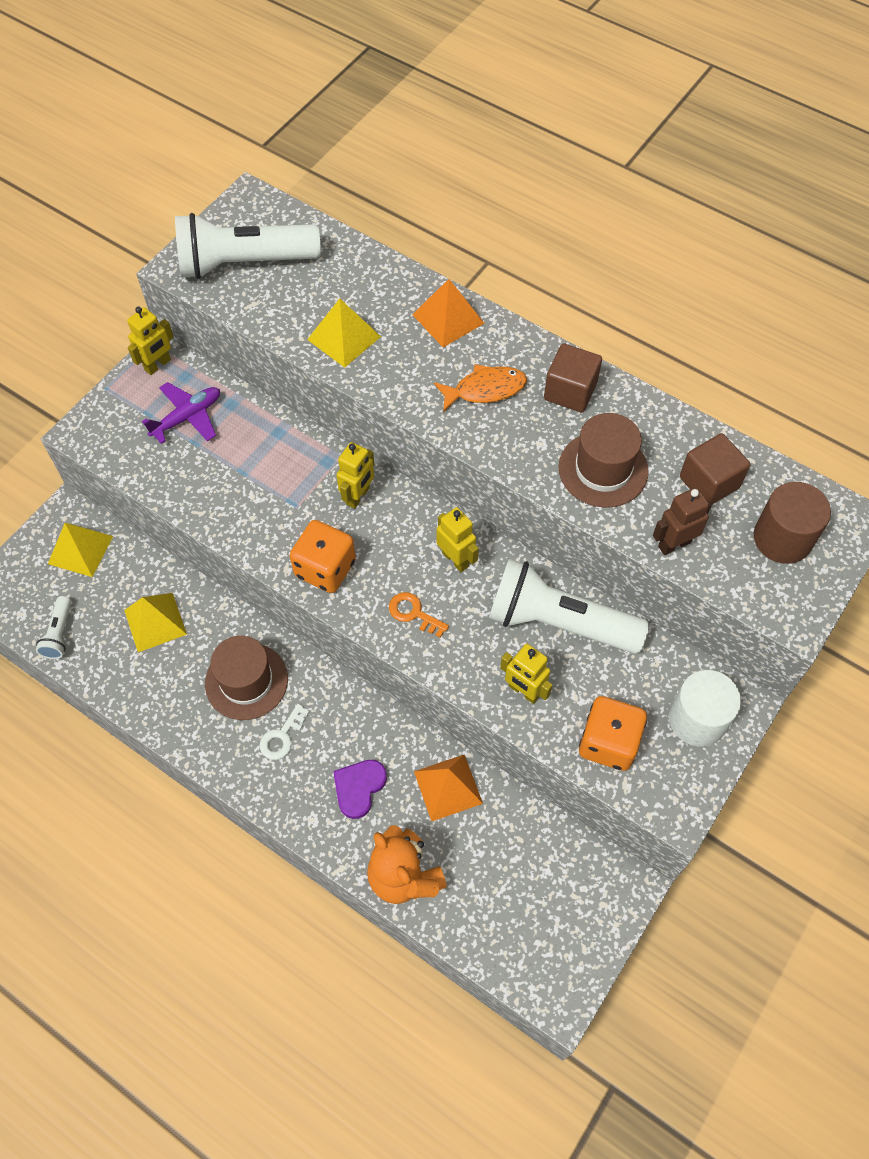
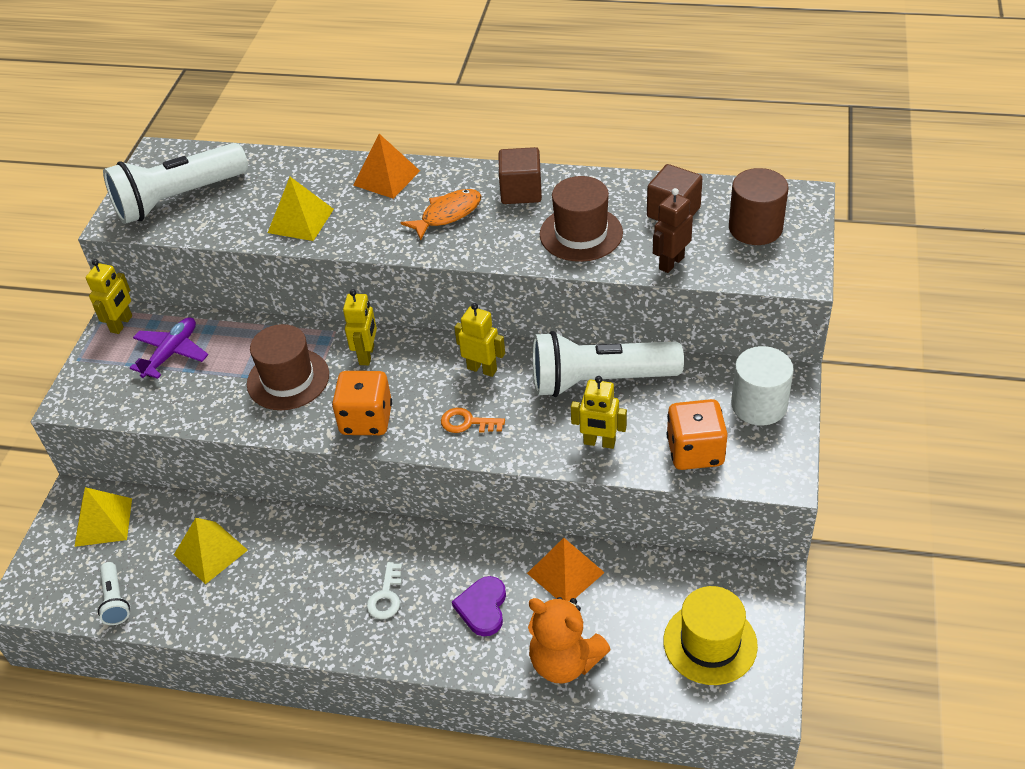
camera: 20 degrees left, 15 degrees down
brown hat [205,636,288,720] -> brown hat moved to [247,324,329,410]
none -> yellow hat [664,586,758,685]

